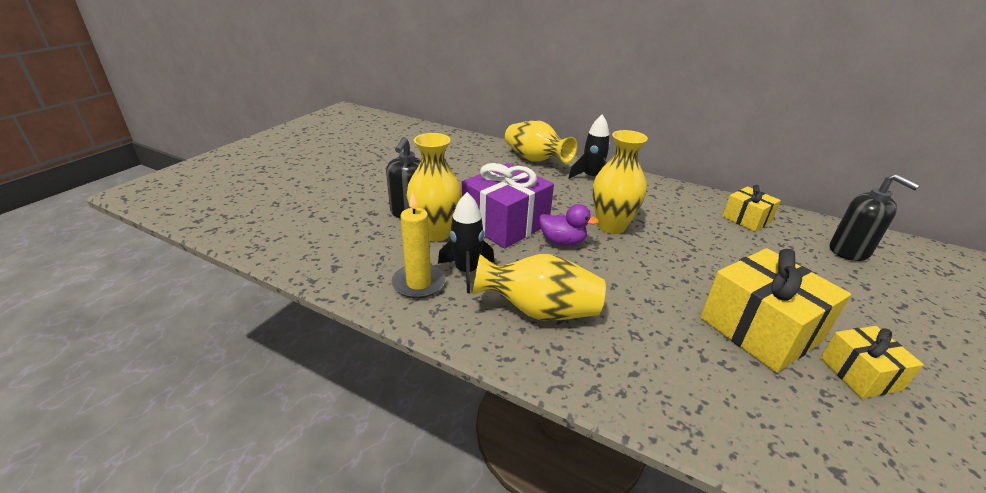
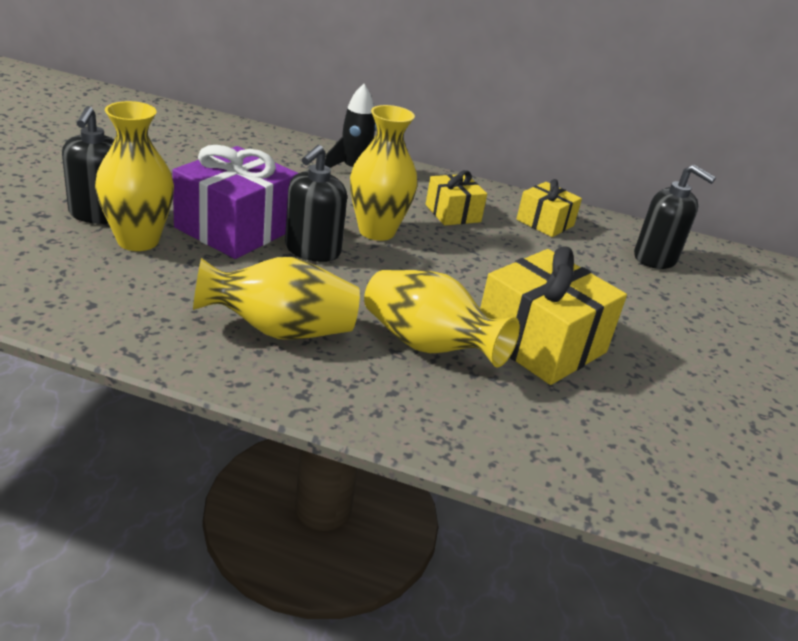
camera: 15 degrees left, 0 degrees up
yellow candle [392,191,446,299] -> none
black rocket [438,192,494,293] -> none
yellow vase [505,120,577,163] -> yellow vase moved to [364,270,520,367]
purple duck [539,204,599,246] -> black soap dispenser [285,145,347,262]
yellow gift [820,326,924,399] -> yellow gift moved to [426,170,487,226]

